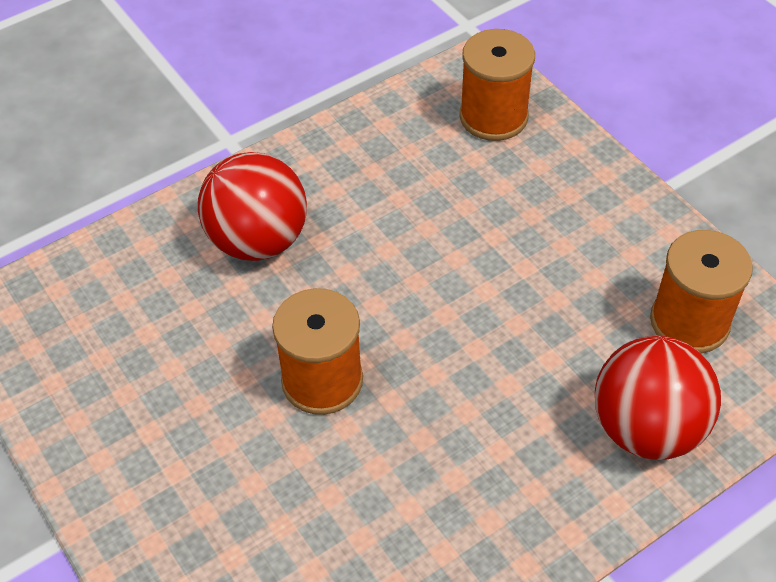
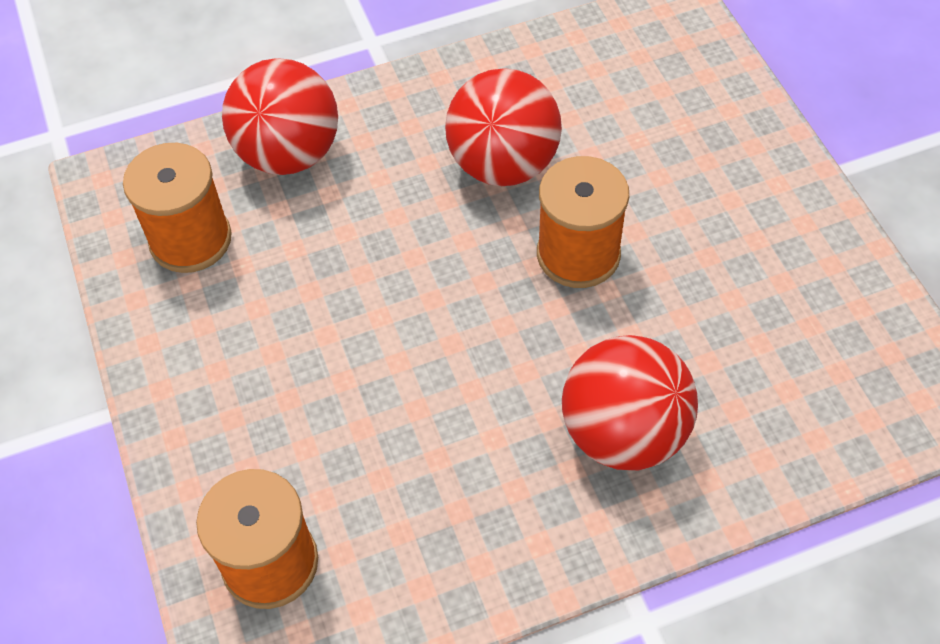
camera: 165 degrees left, 5 degrees up
none -> red ball [445,68,562,186]

